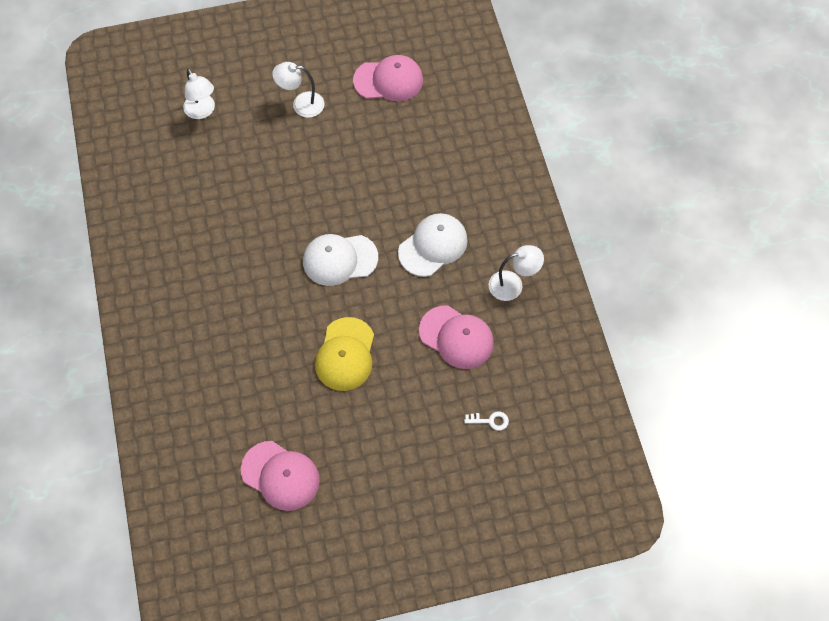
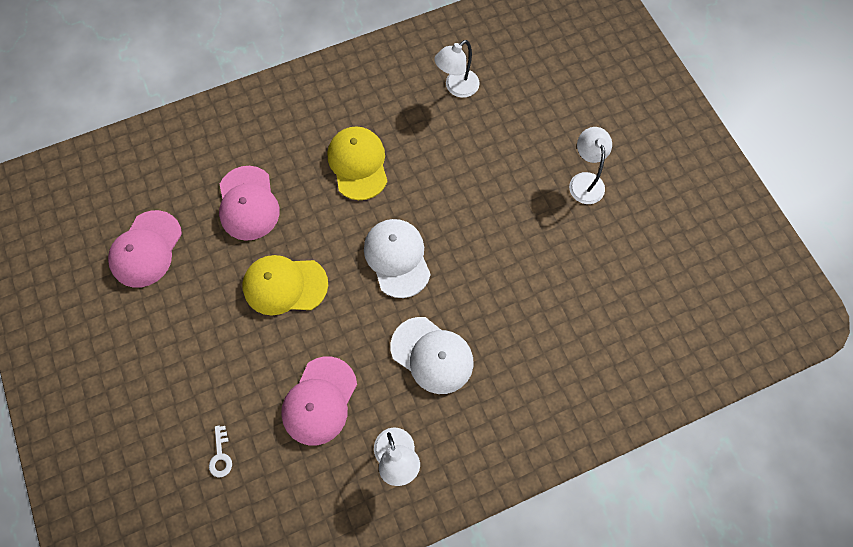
camera: 80 degrees right, 5 degrees up
white lamp [183,69,215,119] -> white lamp moved to [434,40,480,98]
pink cap [353,55,423,101] -> pink cap moved to [219,166,280,241]
none -> yellow cap [328,126,388,200]

